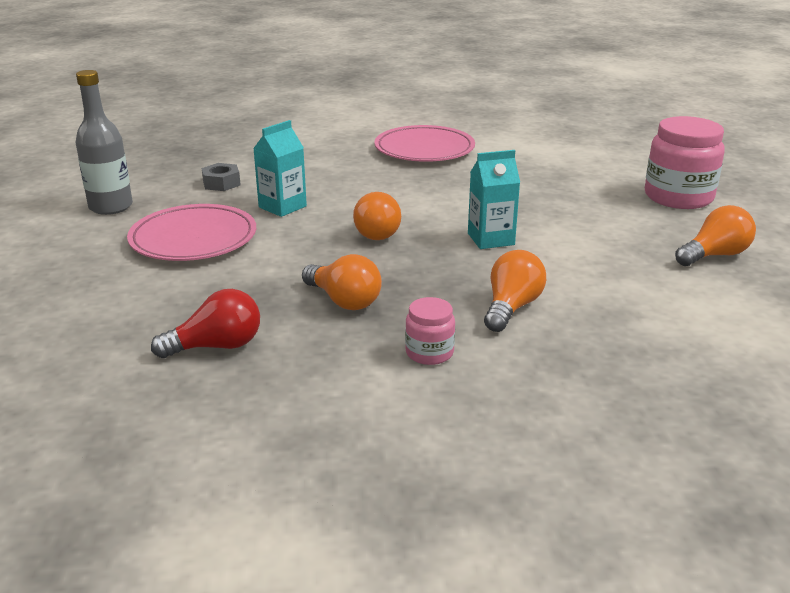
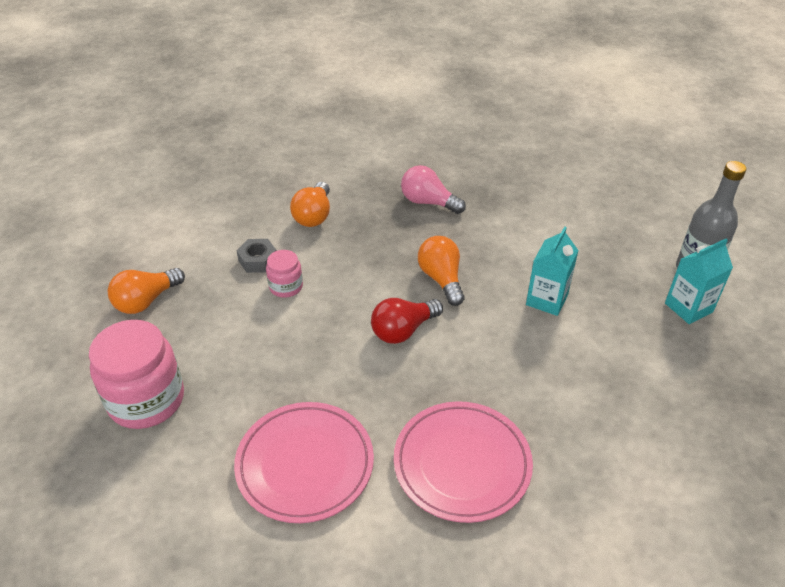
camera: 165 degrees right, 15 degrees up
pink plate [127,204,256,261] -> pink plate moved to [234,402,374,523]
red light bulb [151,289,260,358] -> red light bulb moved to [371,298,443,344]
grey nut [202,163,241,191] -> grey nut moved to [236,239,276,273]
orange light bulb [302,254,382,310] -> pink light bulb [401,165,466,214]
pink jar [405,297,455,365] -> pink jar moved to [266,250,303,298]
turquoise carton [468,150,520,249] -> turquoise carton moved to [665,239,733,324]

